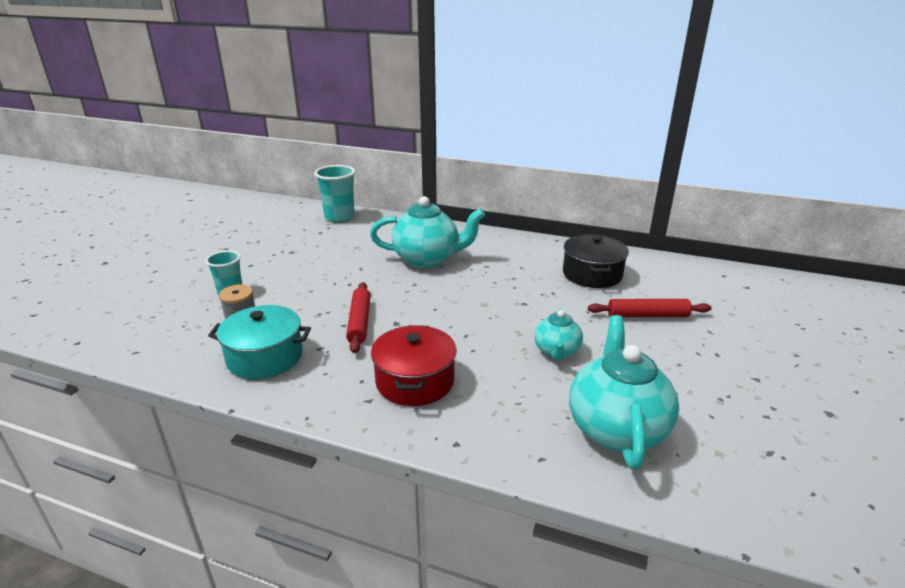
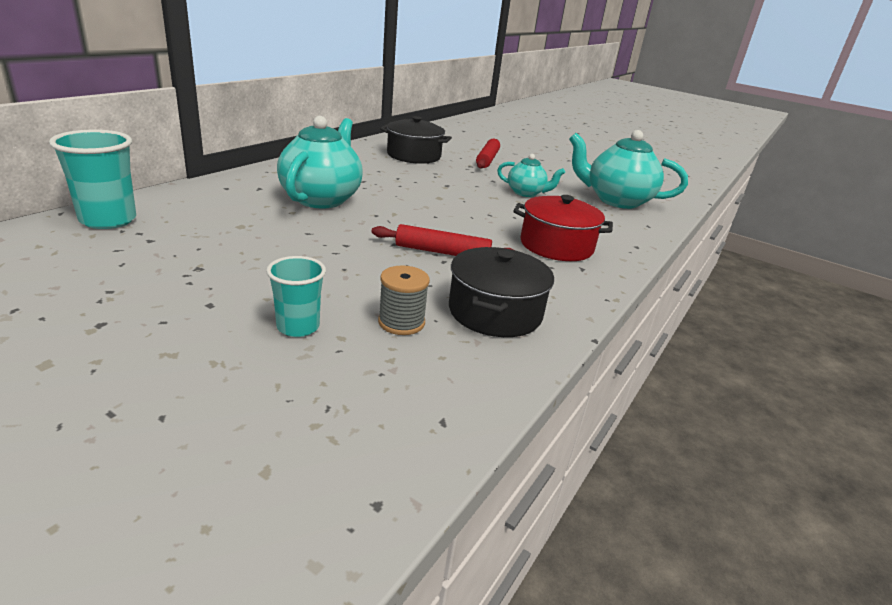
camera: 80 degrees left, 0 degrees up
turquoise pot [208,305,311,379] -> black pot [449,247,554,337]

